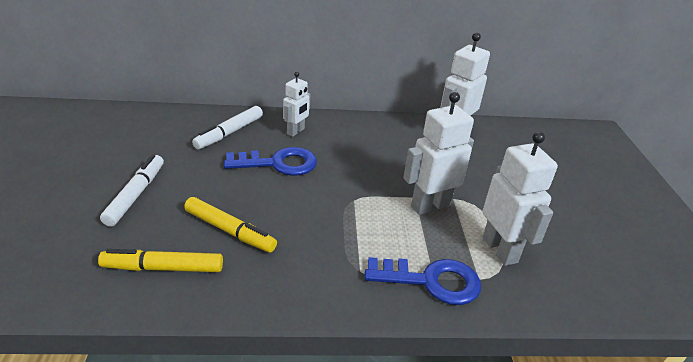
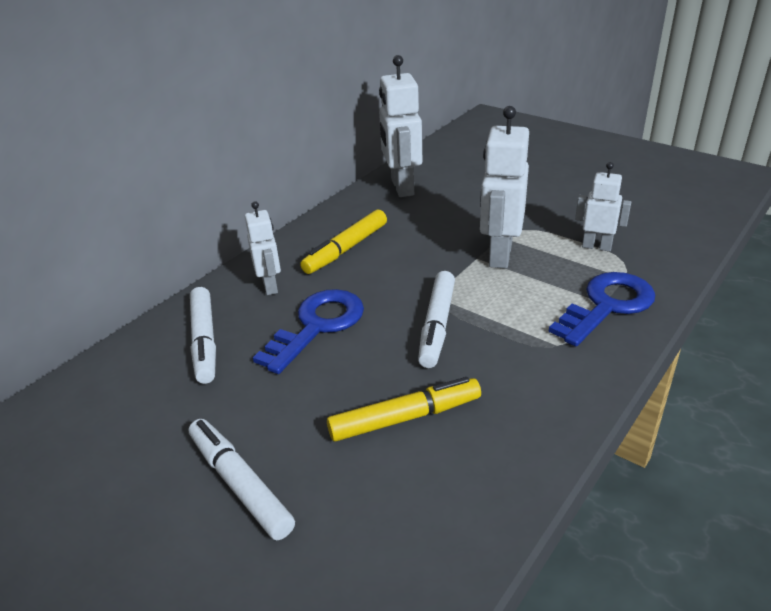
camera: 45 degrees left, 0 degrees up
yellow marker [98,249,223,272] -> yellow marker moved to [300,210,387,274]
white robot [483,132,558,266] -> white robot [575,162,631,252], size x0.60
none -> white marker [418,271,455,368]

